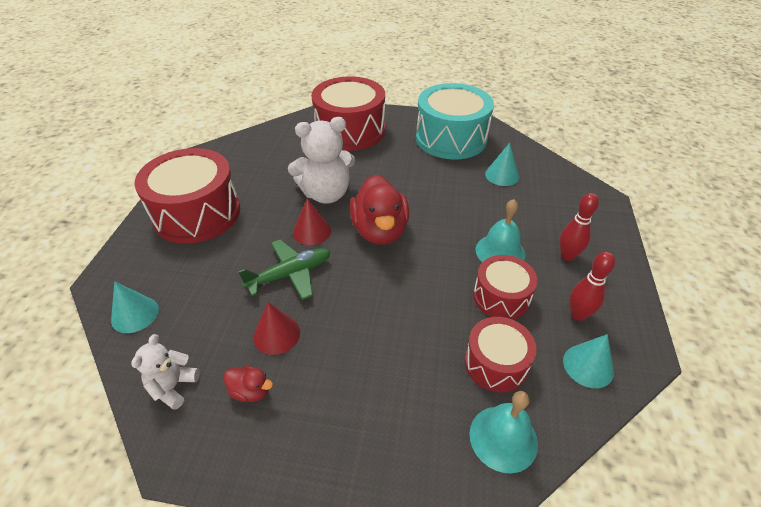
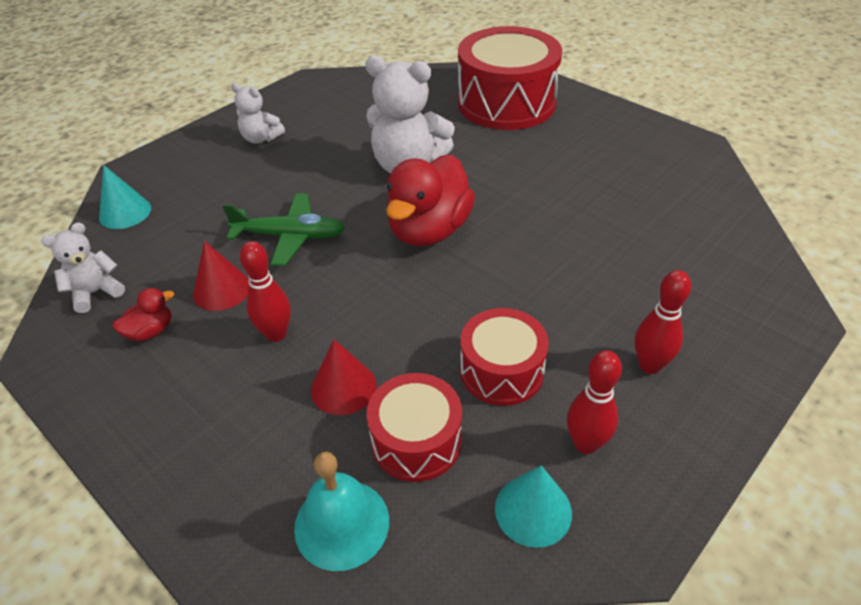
camera: 35 degrees right, 0 degrees up
red drum [134,148,240,244] -> white teddy bear [231,83,285,144]
red duck [224,366,273,402] -> red duck turned 90 degrees counterclockwise [112,288,174,341]
red cone [293,198,331,245] -> red cone moved to [311,339,377,415]
turquoise drum [416,83,494,159] -> none
turquoise bell [475,199,525,262] -> none
turquoise cone [485,143,519,186] -> none
none -> red bowling pin [240,241,291,342]

